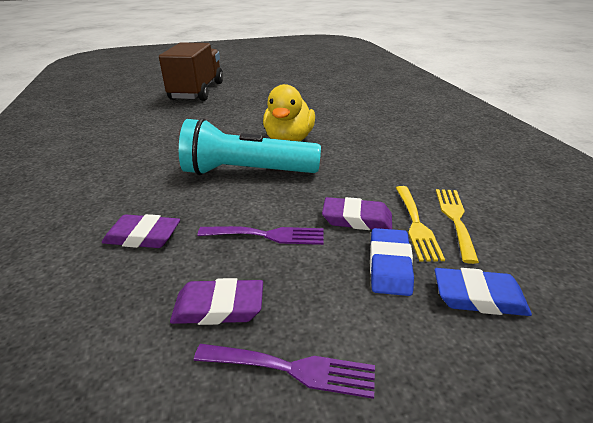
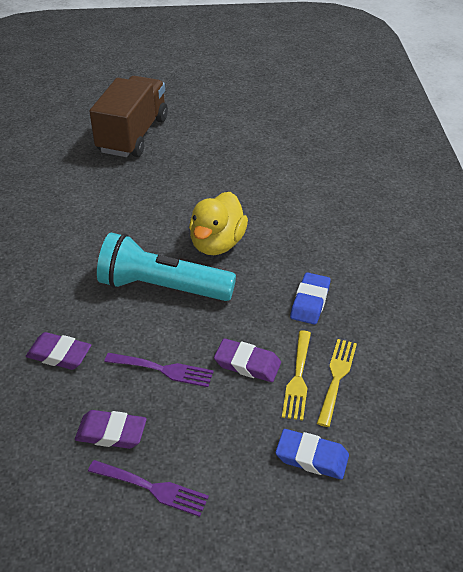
camera: 10 degrees right, 10 degrees up
blue eraser [370,228,414,296] -> blue eraser moved to [290,272,331,325]

